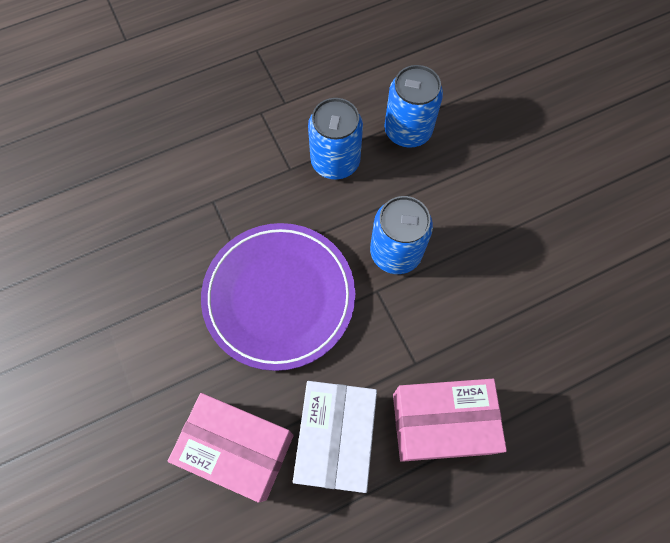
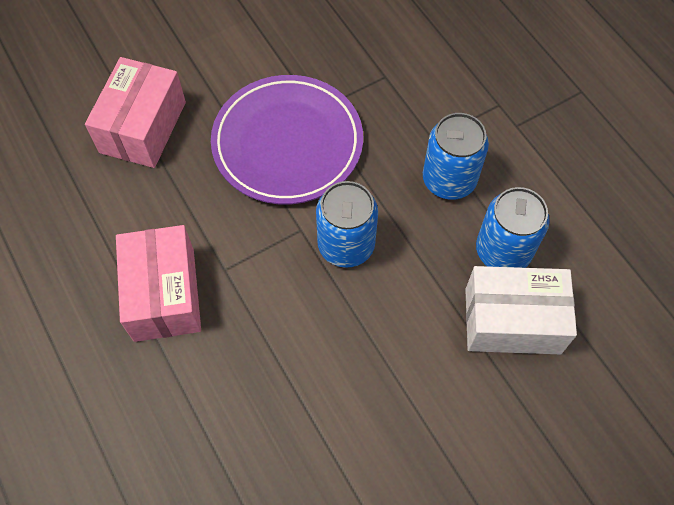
camera: 85 degrees right, 5 degrees down
white box [293,381,377,493] -> white box moved to [465,266,577,354]

